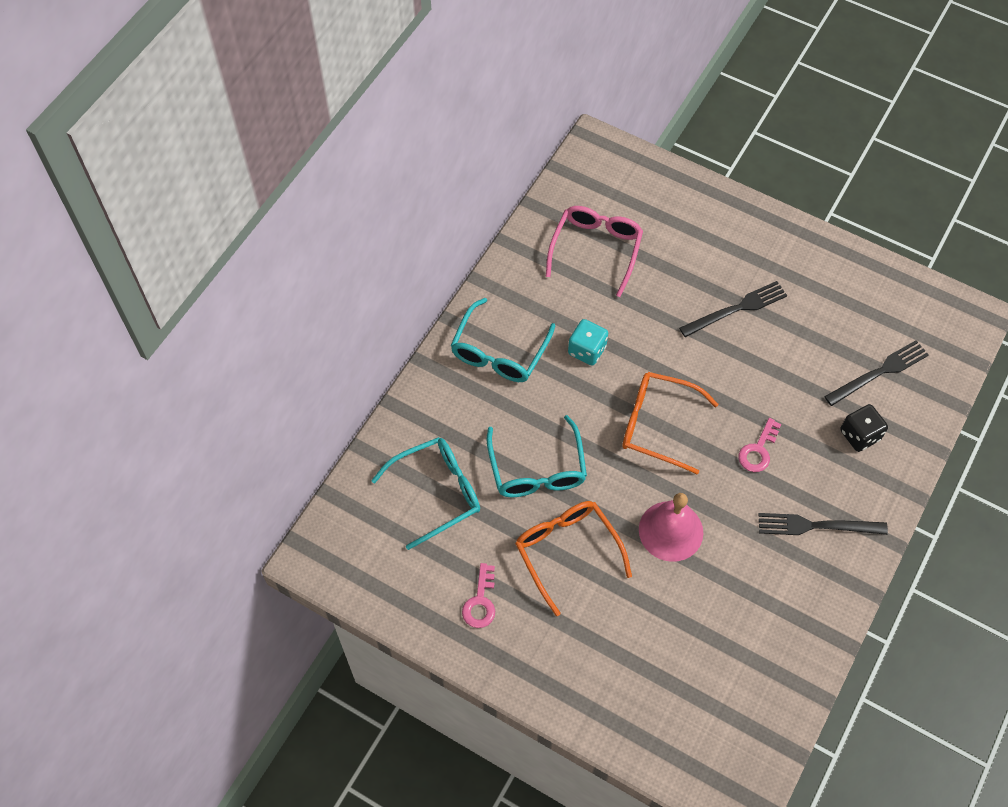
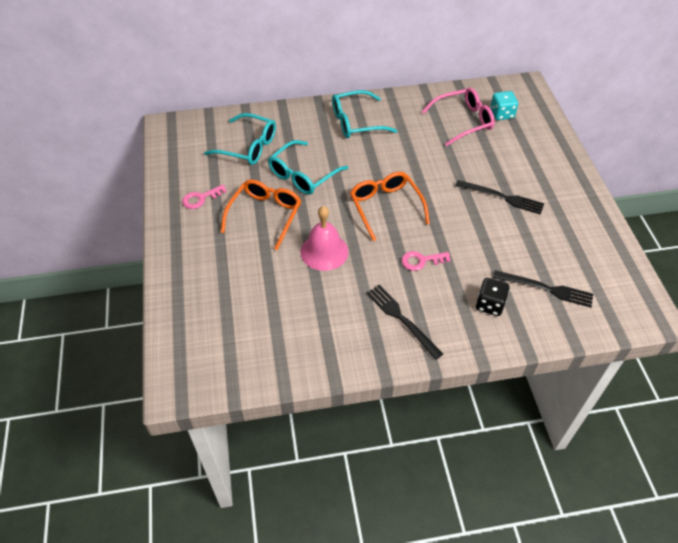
camera: 50 degrees right, 10 degrees down
turquoise dice [568,319,608,366] -> turquoise dice moved to [490,91,518,120]

